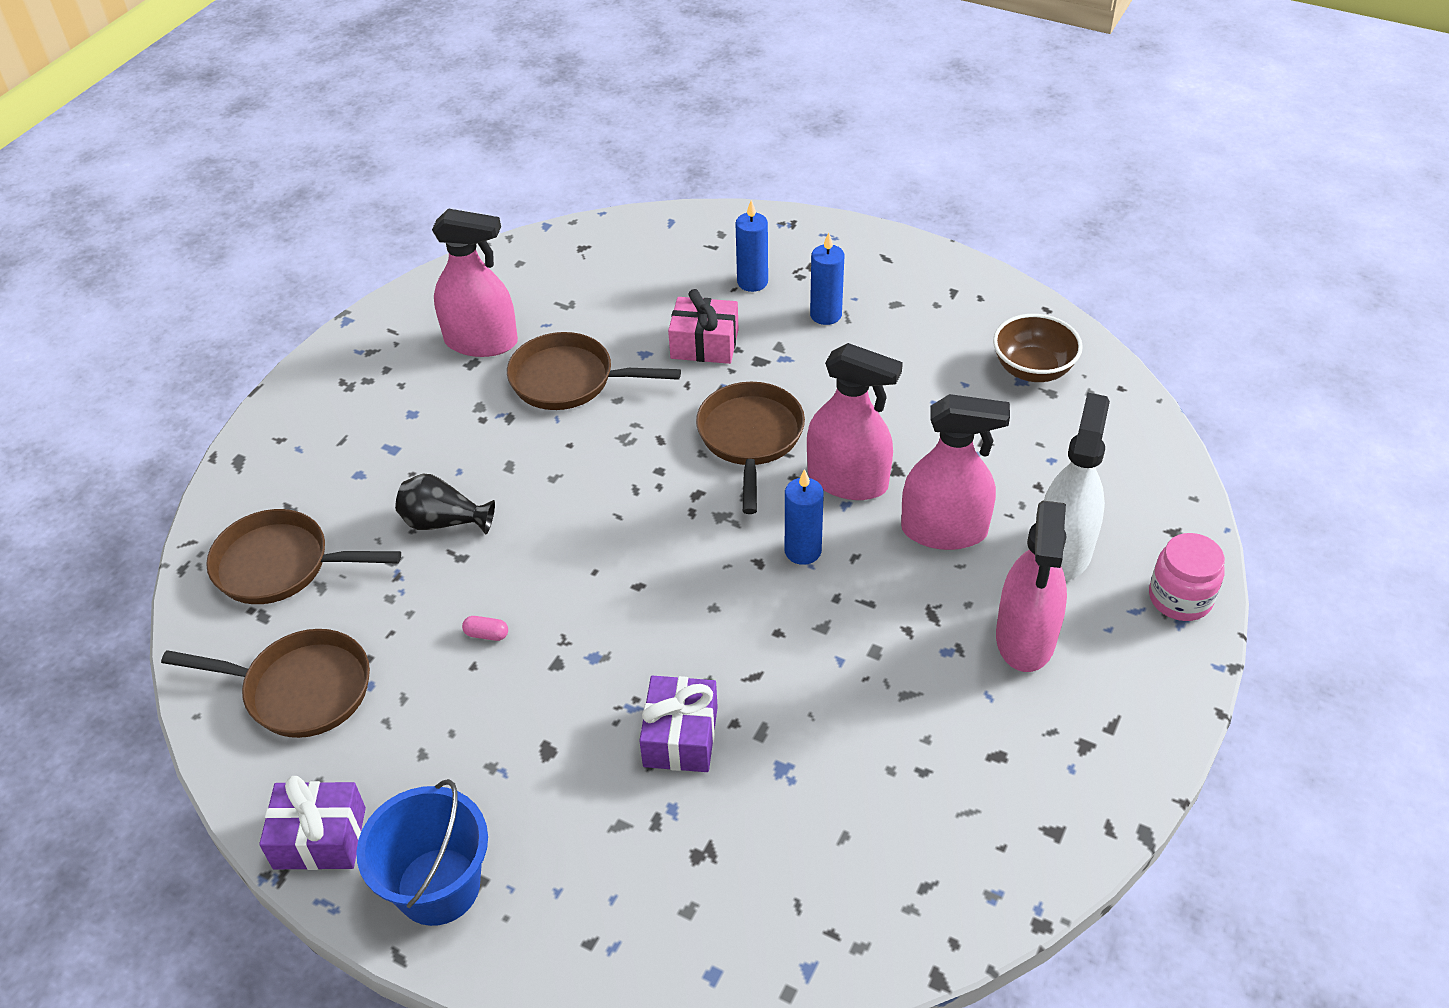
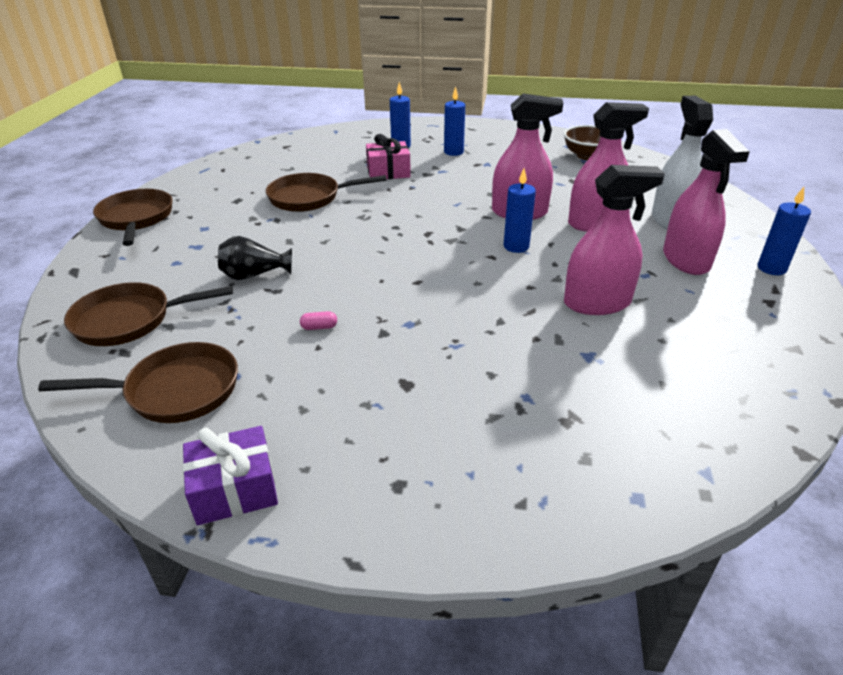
camera: 20 degrees left, 10 degrees down
blue bucket [356,779,488,926] -> none
pink spray bottle [432,208,518,357] -> pink spray bottle moved to [564,165,665,315]
purple gift [639,676,718,772] -> none
brown pan [696,382,805,514] -> brown pan moved to [93,189,172,246]
pink jar [1149,533,1225,621] -> none
none -> blue candle [757,187,811,275]

